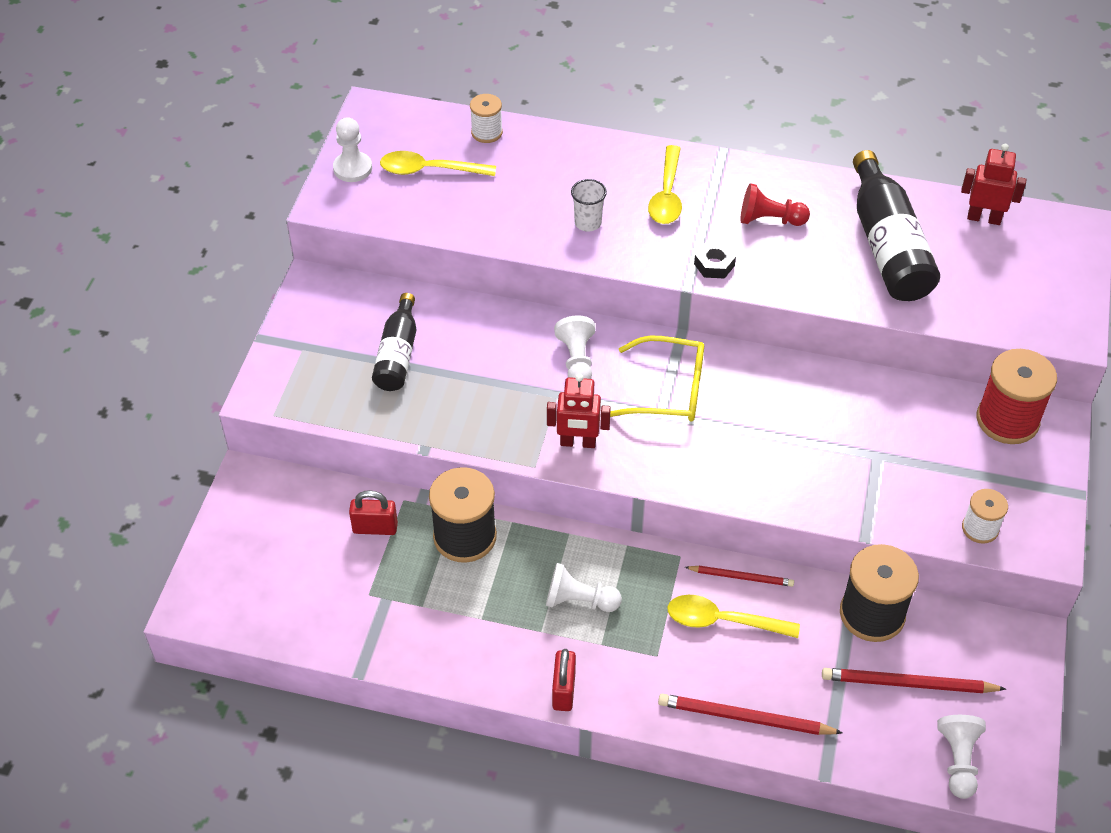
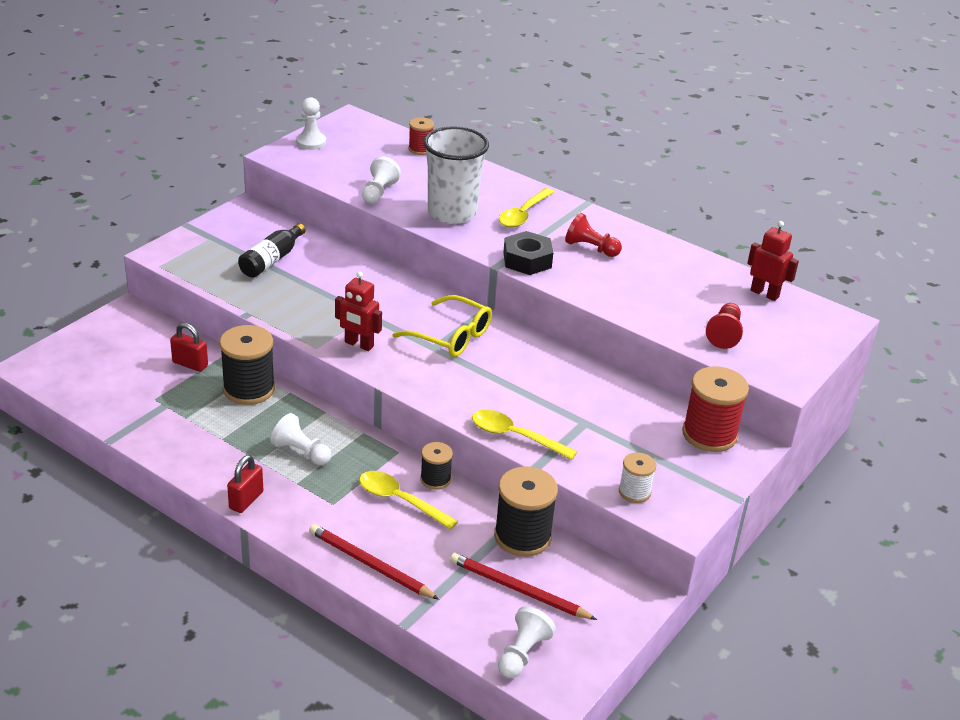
camera: 20 degrees right, 15 degrees down
yellow spoon [380,151,496,176] -> yellow spoon moved to [472,410,577,460]
white spool [470,94,503,143] -> red spool [408,117,434,155]
white pawn [554,315,595,379] -> white pawn moved to [362,157,401,204]
white cup [571,179,607,232] -> white cup [423,126,489,224], size x2.27
red pencil [685,566,794,587] -> black spool [420,442,453,490]
black nut [694,242,736,279] -> black nut [503,231,553,275], size x1.60
black bottle [853,150,940,301] -> none
none -> red pawn [706,303,743,349]

